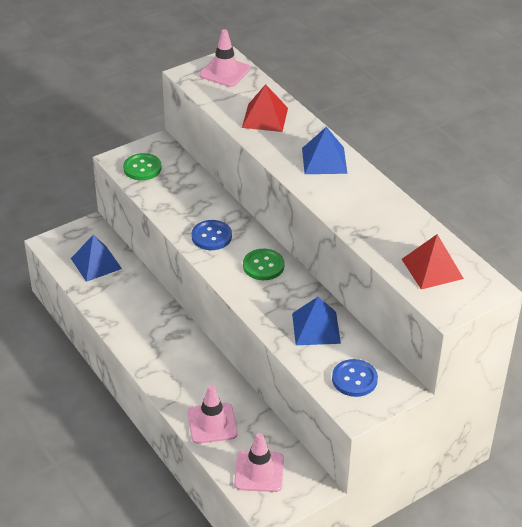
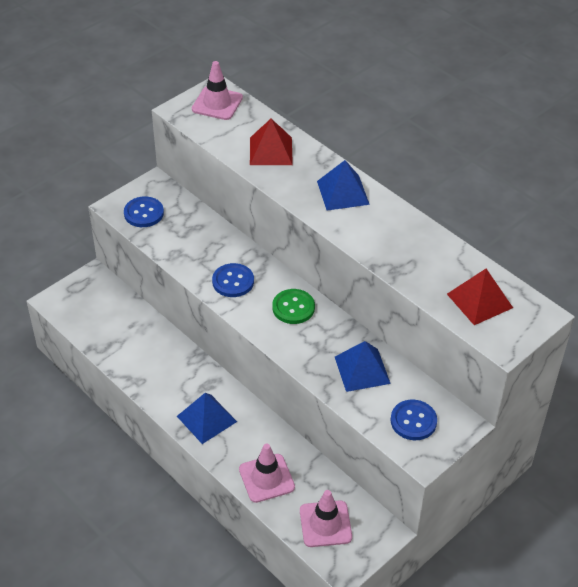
camera: 10 degrees left, 5 degrees up
blue pyramid [71,235,122,282] -> blue pyramid moved to [177,393,237,444]
green button [123,153,162,180] -> blue button [124,197,164,227]

